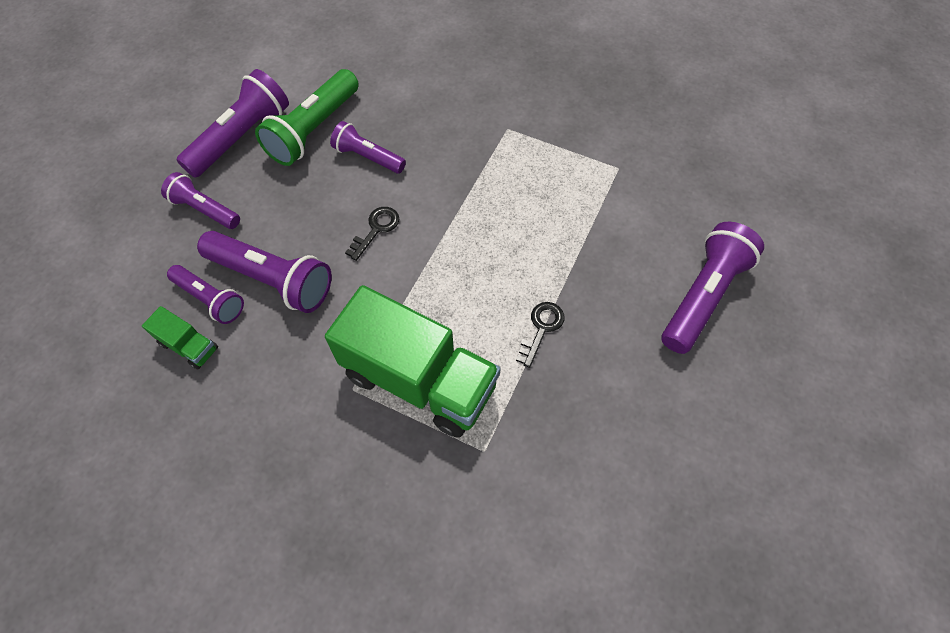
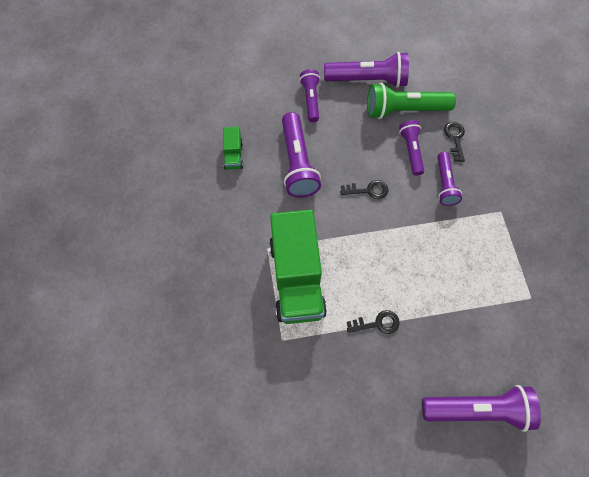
camera: 55 degrees right, 5 degrees up
purple flashlight [167,265,244,324] -> purple flashlight moved to [438,152,462,206]
none -> black key [444,122,465,162]

